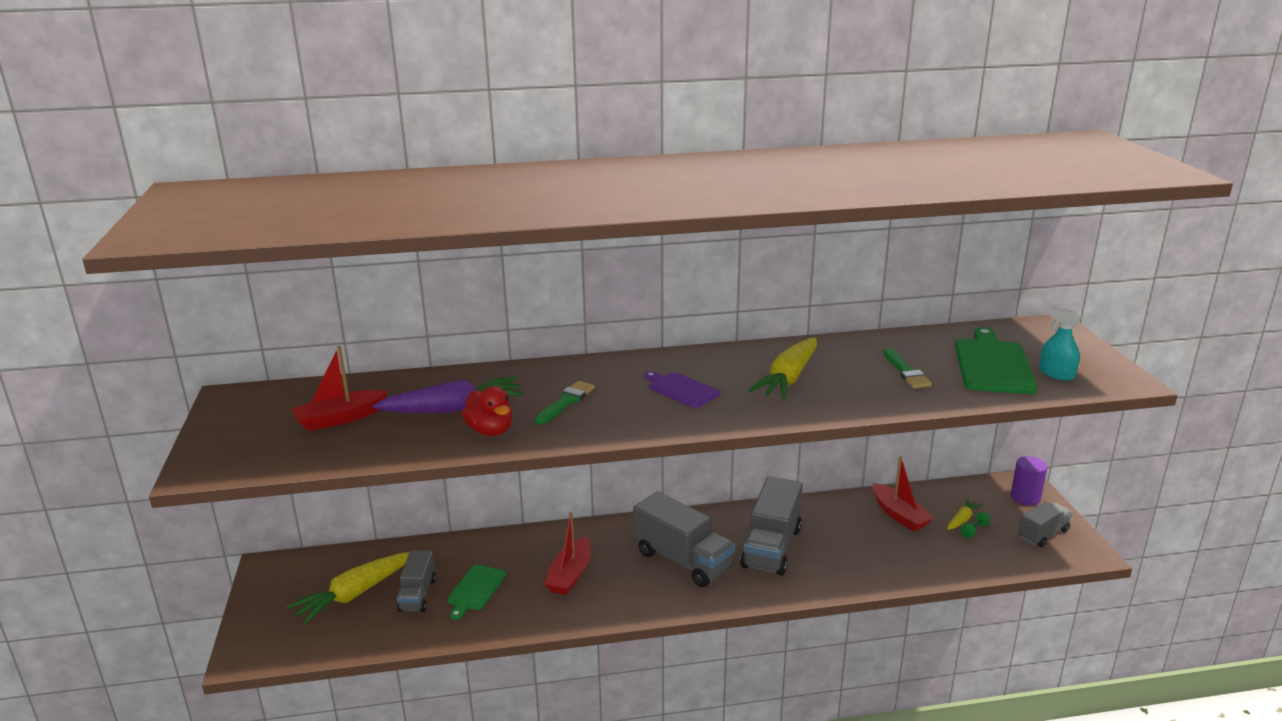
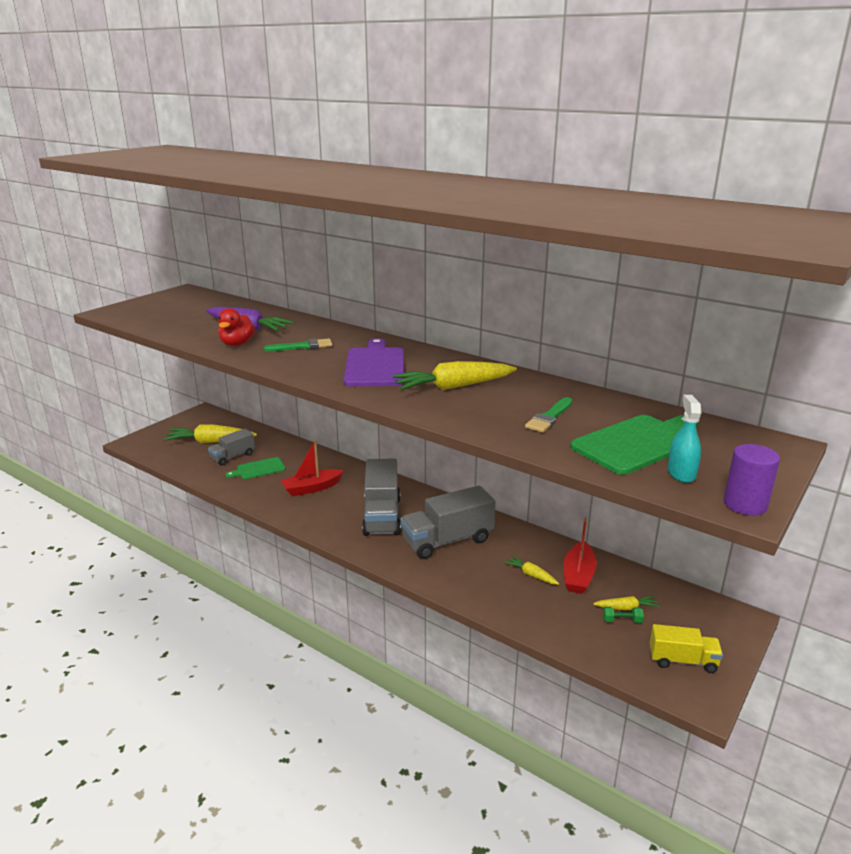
camera: 45 degrees right, 0 degrees up
red boat [291,346,388,431] -> none
purple cutting board [644,371,720,408] -> purple cutting board [343,338,404,386], size x1.70
purple cylinder [1011,456,1048,506] -> purple cylinder moved to [724,444,780,516]
grey truck [1018,502,1073,547] -> yellow truck [650,624,723,673]
none -> yellow carrot [504,555,559,585]

